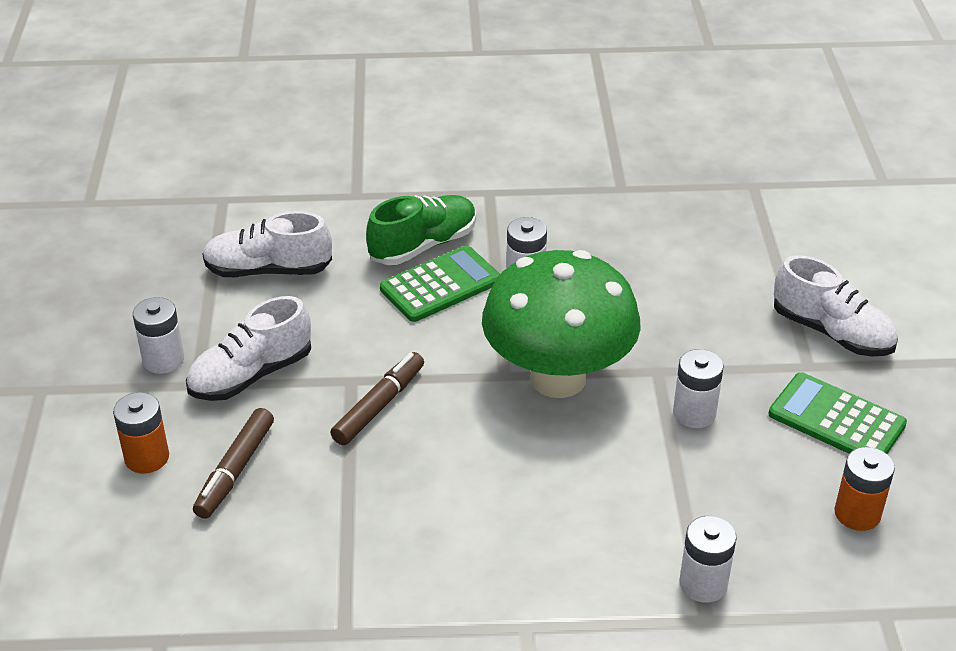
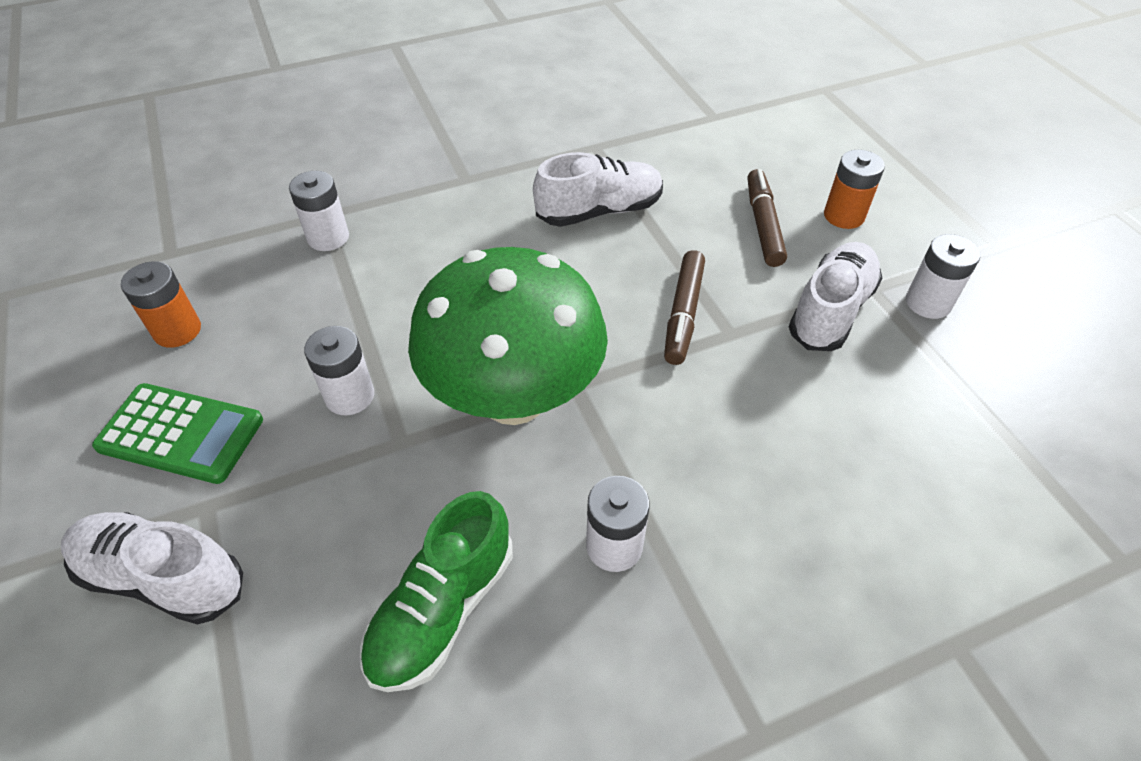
camera: 160 degrees right, 10 degrees up
white shoe [202,211,332,277] -> white shoe moved to [533,152,663,227]
green shoe [366,195,476,265] -> green shoe moved to [360,491,513,692]
green calculator [380,245,500,322] -> none

